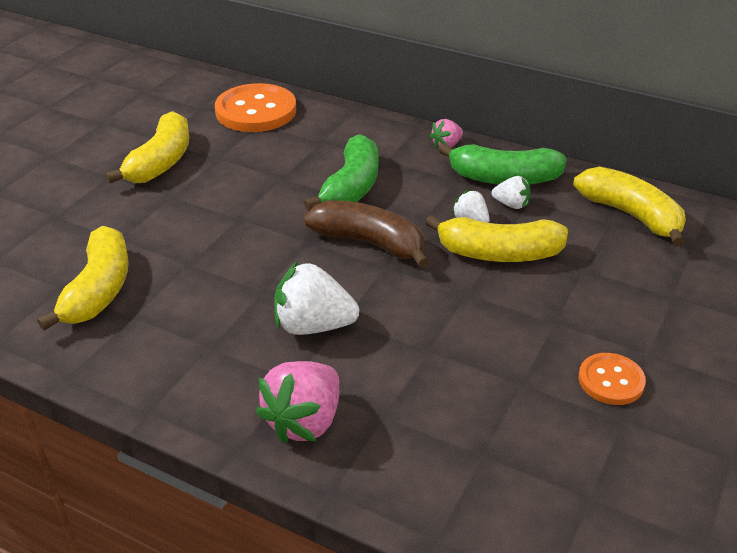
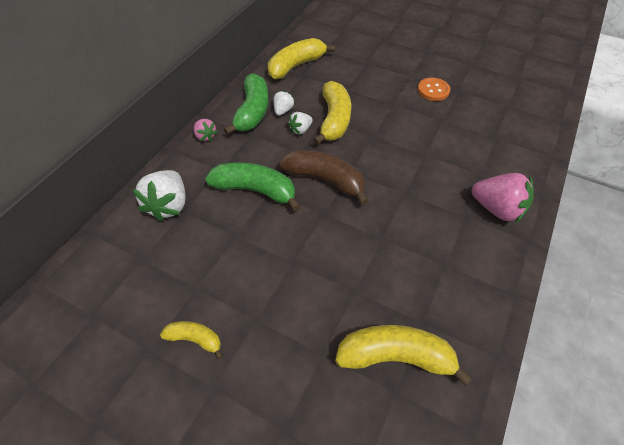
camera: 90 degrees left, 15 degrees up
yellow banana [105,111,189,184] -> yellow banana [160,321,223,359], size x0.54
orange button [215,83,296,132] -> none
white strawberry [274,261,359,335] -> white strawberry moved to [132,170,185,222]
brown banana [303,201,429,268] -> brown banana turned 90 degrees clockwise [279,150,369,205]

